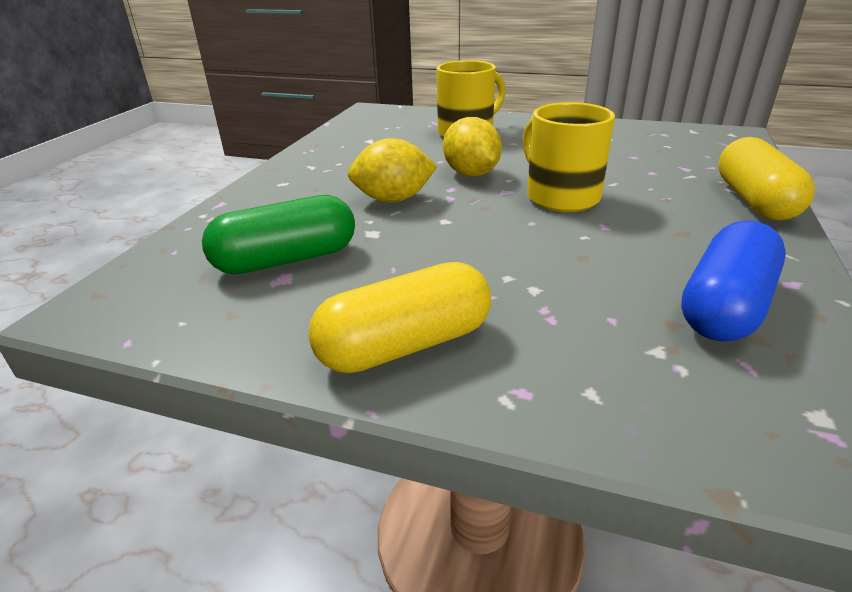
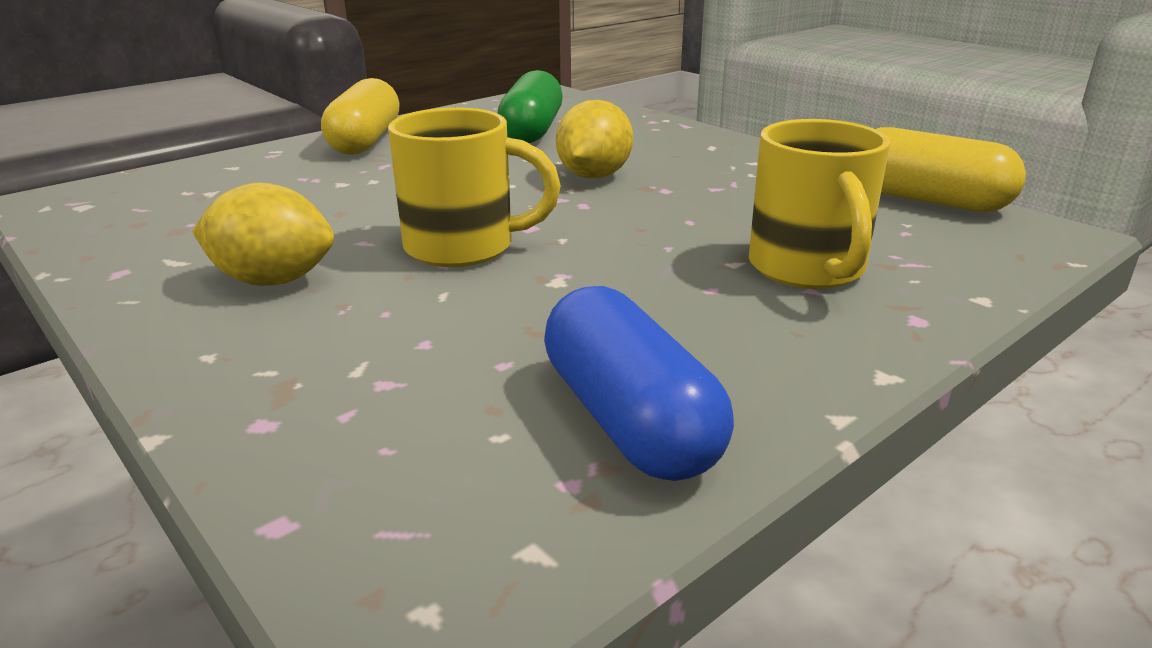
camera: 120 degrees right, 5 degrees down
yellow lemon [443,117,502,176] -> yellow lemon moved to [192,183,334,286]
blue capsule [681,220,786,341] -> blue capsule moved to [544,286,734,481]
yellow capsule [718,137,815,220] -> yellow capsule moved to [876,127,1026,212]

